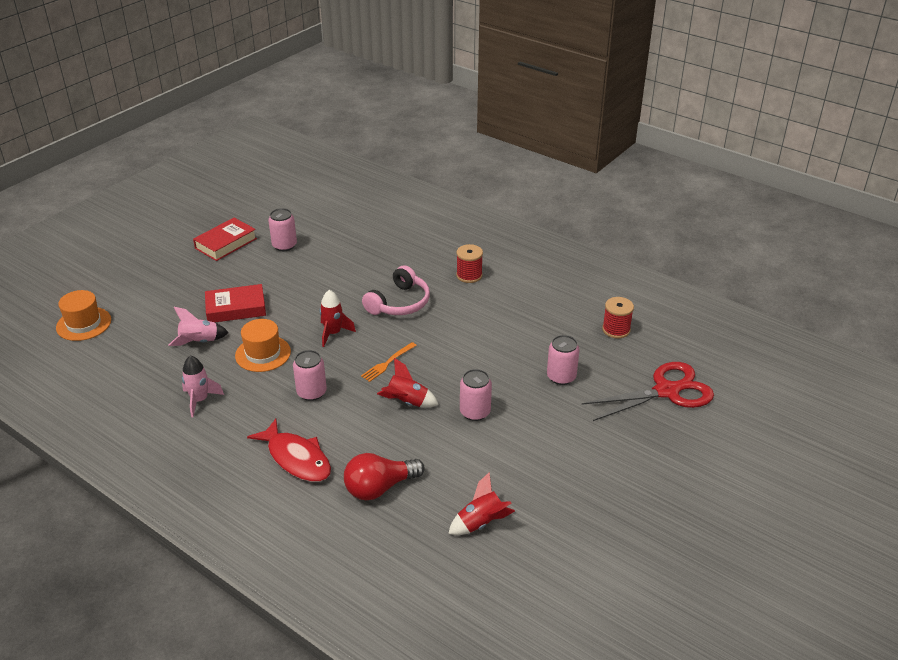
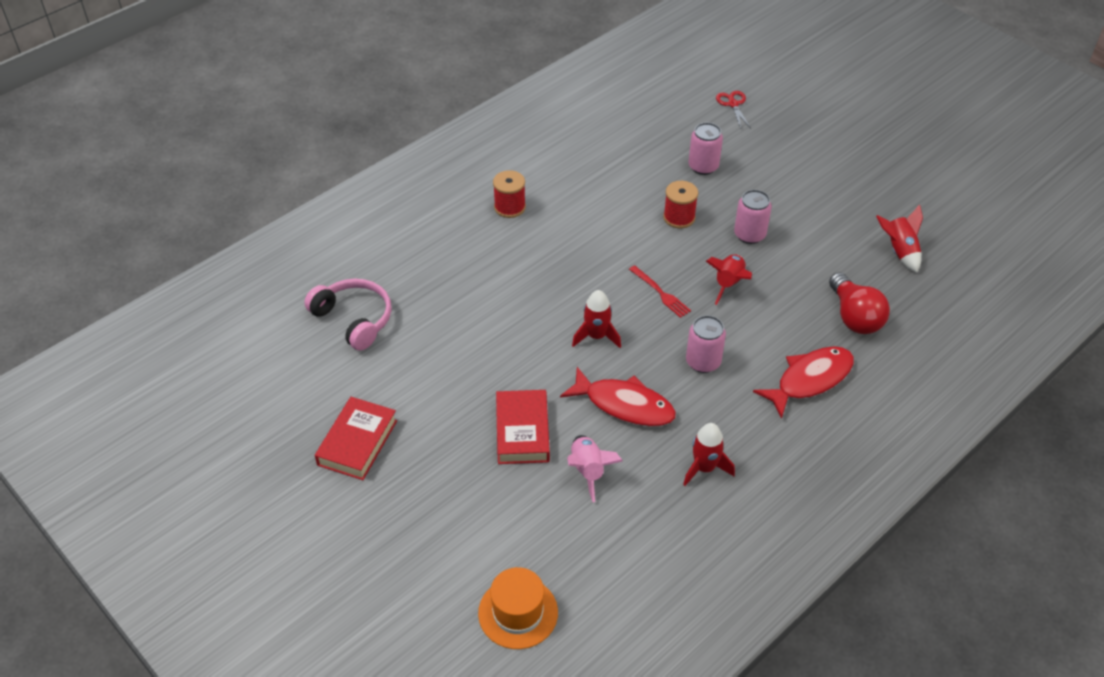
camera: 80 degrees left, 10 degrees up
pink rocket [182,355,224,417] -> red rocket [683,423,735,486]
red book [193,218,257,261] -> red book turned 60 degrees clockwise [315,397,397,480]
orange hat [235,319,291,372] -> red fish [560,367,676,426]
pink can [268,208,297,251] -> none
orange fork [361,342,417,382] -> red fork [629,265,691,318]
pink headphones [362,265,430,315] -> pink headphones moved to [304,279,392,351]
red scissors [582,362,714,421] -> red scissors [716,91,751,129], size x0.47
red spool [602,297,634,339] -> red spool moved to [663,181,698,228]

